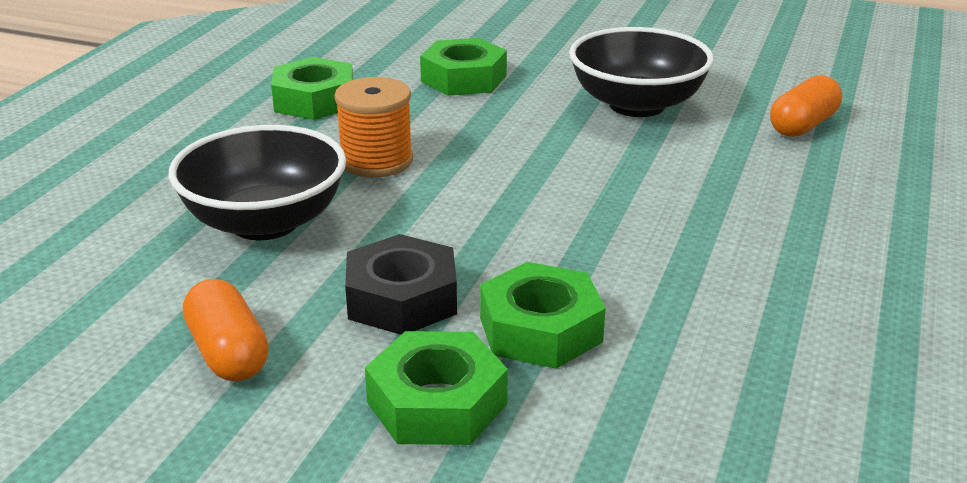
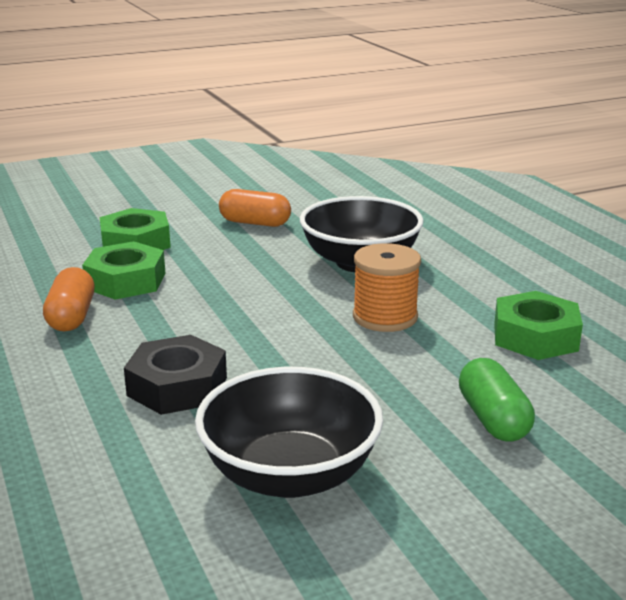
camera: 135 degrees right, 5 degrees down
black nut [345,234,457,335] -> black nut moved to [124,335,227,415]
green nut [420,38,507,96] -> green capsule [459,358,535,442]
orange capsule [770,75,842,137] -> orange capsule moved to [43,267,94,331]

